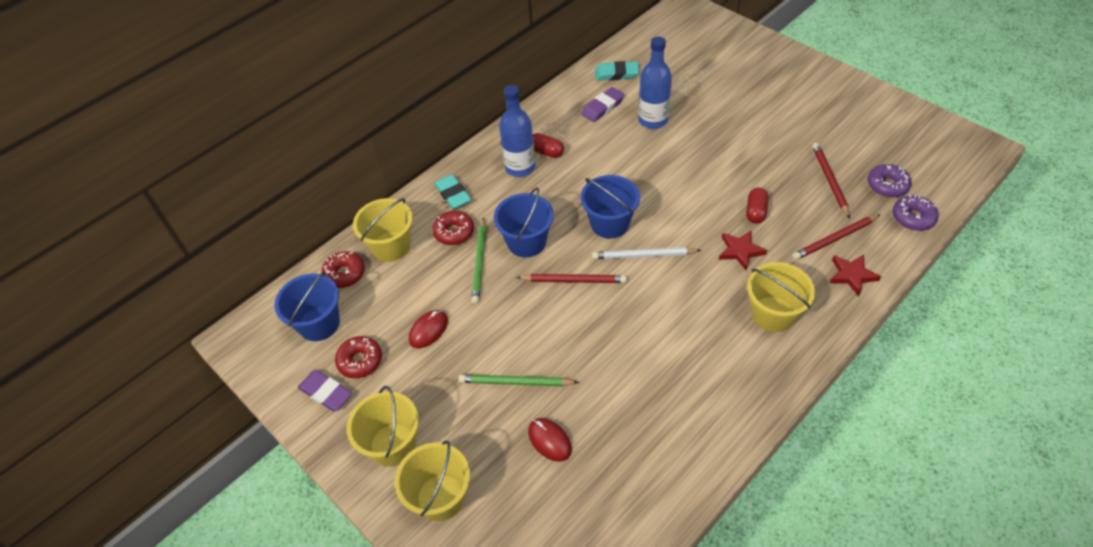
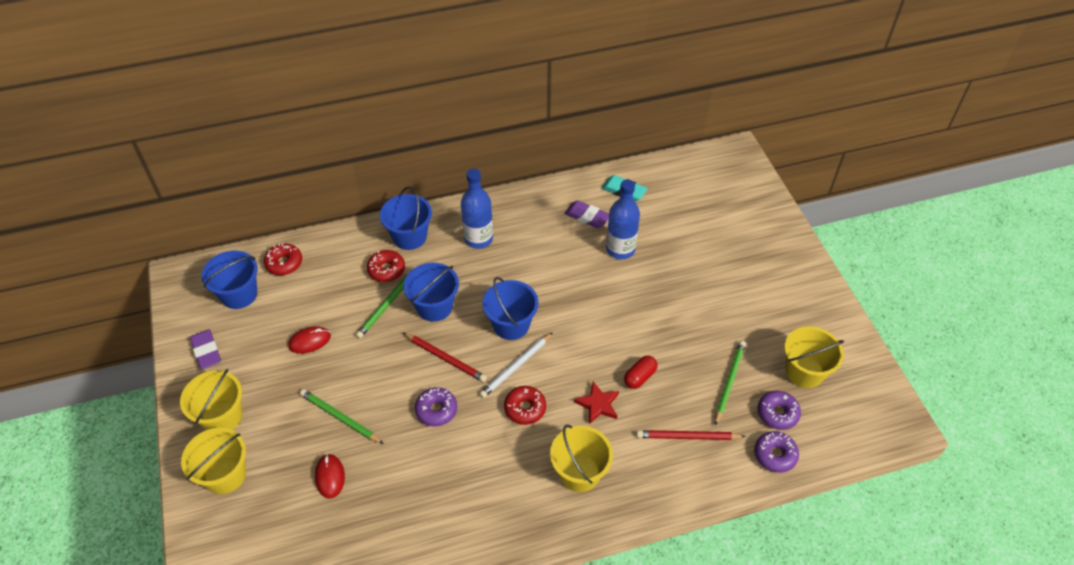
camera: 25 degrees right, 0 degrees up
red donut [335,336,382,378] -> red donut moved to [504,386,546,425]
yellow bucket [353,198,413,262] -> yellow bucket moved to [784,326,844,388]
turquoise eraser [434,174,472,209] -> blue bucket [380,186,432,250]
red capsule [533,133,564,158] -> none
purple eraser [581,87,624,122] -> purple eraser turned 45 degrees clockwise [564,200,609,228]
white pencil [592,247,701,259] -> white pencil turned 75 degrees counterclockwise [479,332,553,398]
red pencil [812,143,850,218] -> green pencil [715,341,746,425]
red star [830,254,881,296] -> none
none -> purple donut [415,387,457,426]

